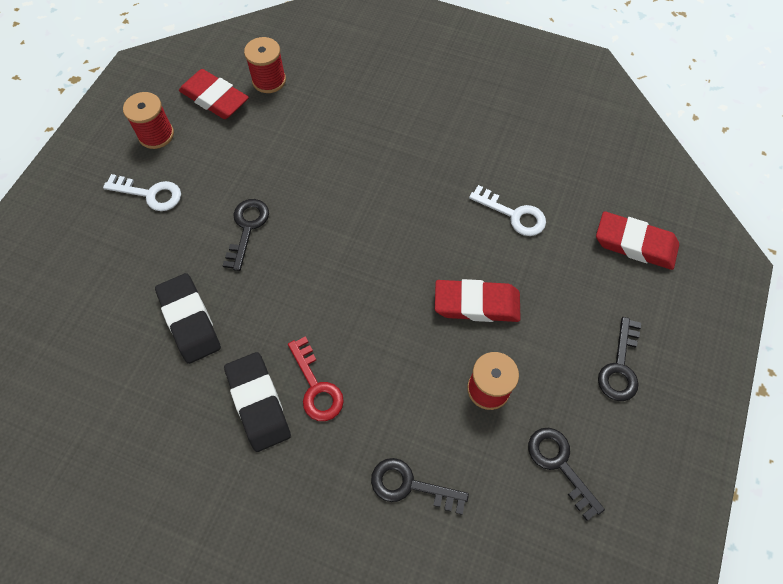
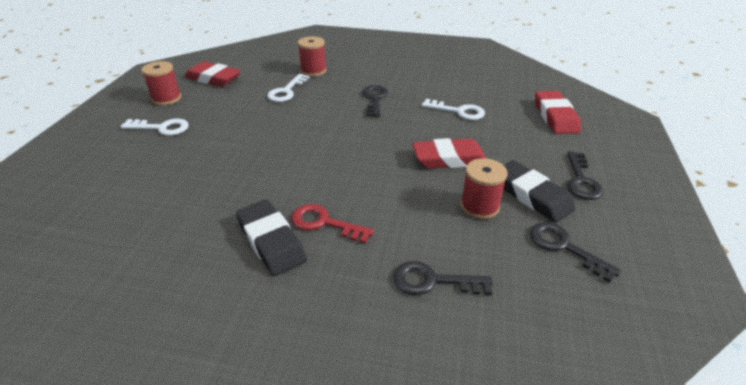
camera: 10 degrees left, 25 degrees down
black eraser [155,273,221,364] -> black eraser moved to [504,160,575,223]
black key [223,199,269,271] -> black key moved to [362,85,388,117]
red spool [244,37,286,93] -> red spool moved to [298,36,327,77]
red key [288,336,344,421] -> red key turned 150 degrees clockwise [291,204,374,244]
red eraser [596,211,679,270] -> red eraser turned 75 degrees clockwise [535,91,581,134]
none -> white key [267,74,310,102]

